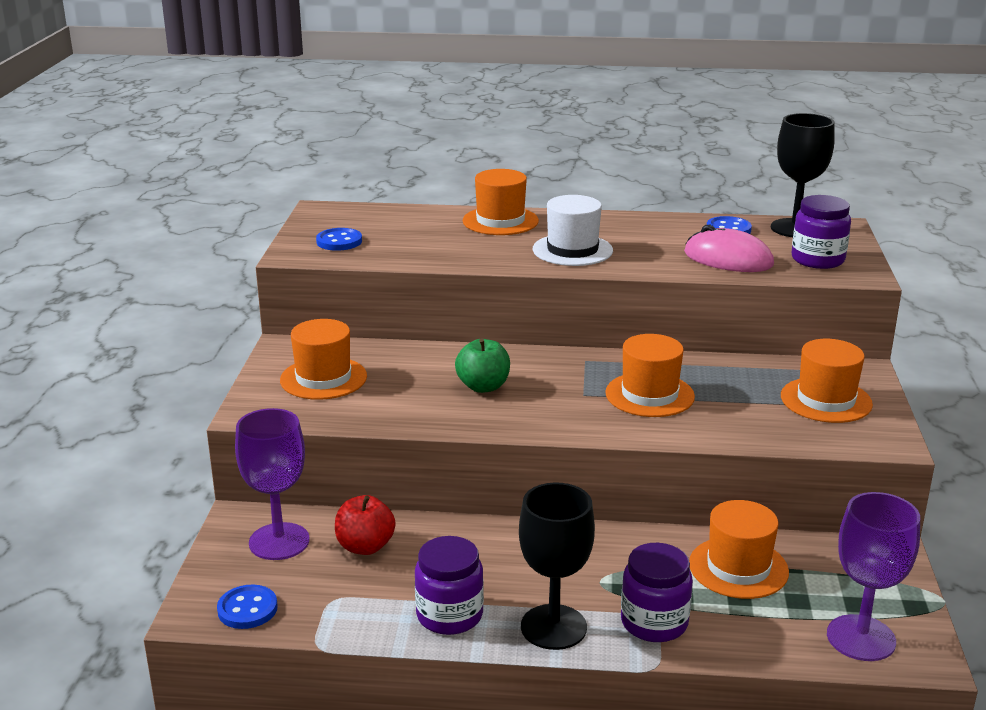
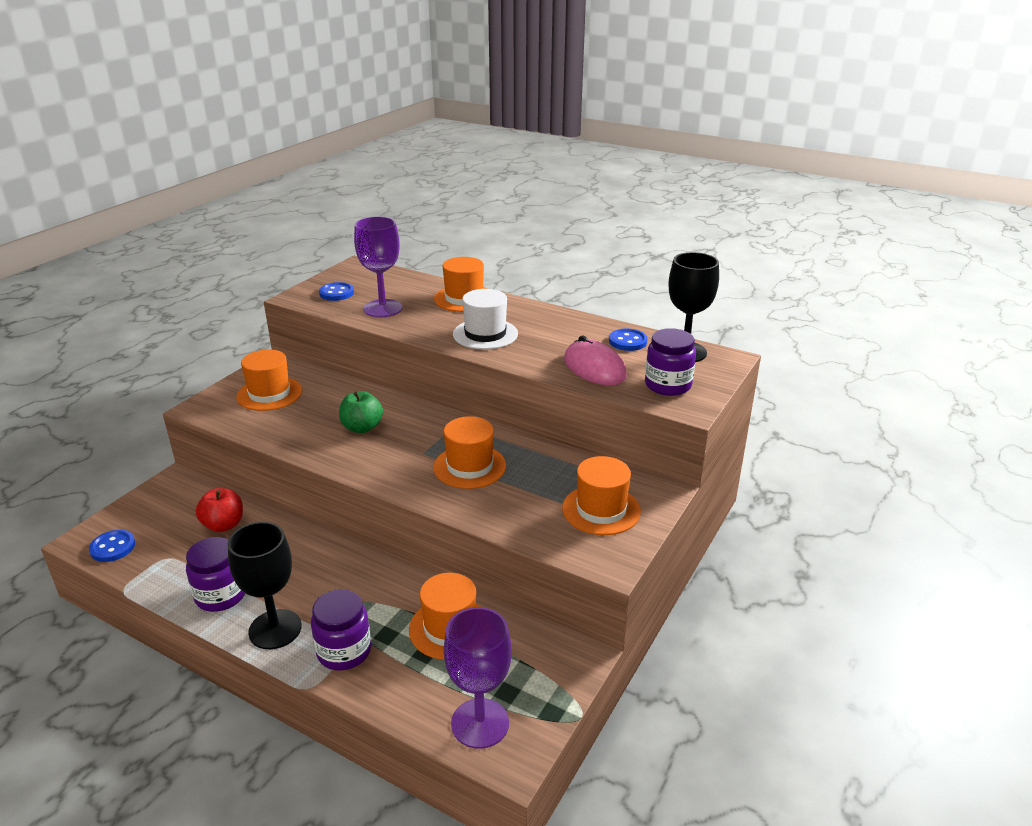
camera: 25 degrees right, 5 degrees up
purple goblet [235,408,310,560] -> purple goblet moved to [354,216,403,317]

